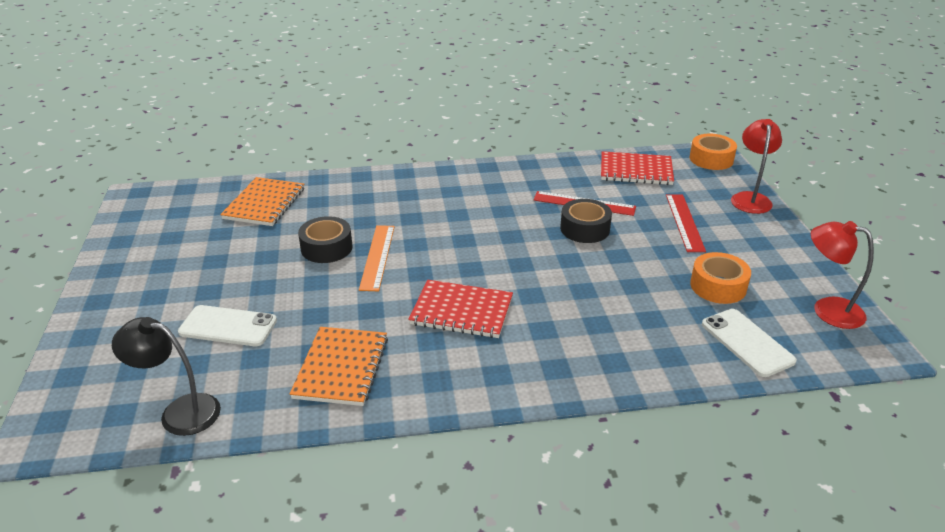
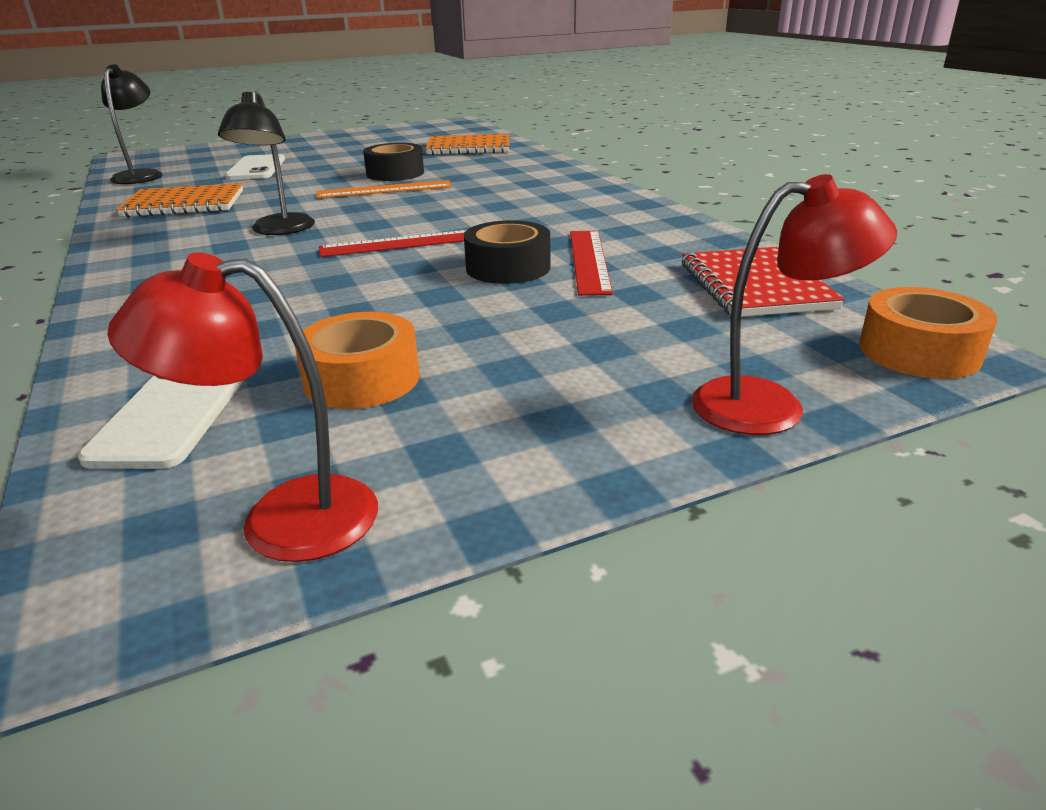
camera: 75 degrees right, 5 degrees down
red notebook [408,280,513,338] -> black lamp [218,91,315,235]
red ruler [666,194,706,252] -> red ruler moved to [319,230,467,257]
white phone [702,309,797,377] -> white phone turned 45 degrees counterclockwise [78,376,244,469]
red lamp [811,221,874,329] -> red lamp turned 105 degrees counterclockwise [107,253,378,562]

